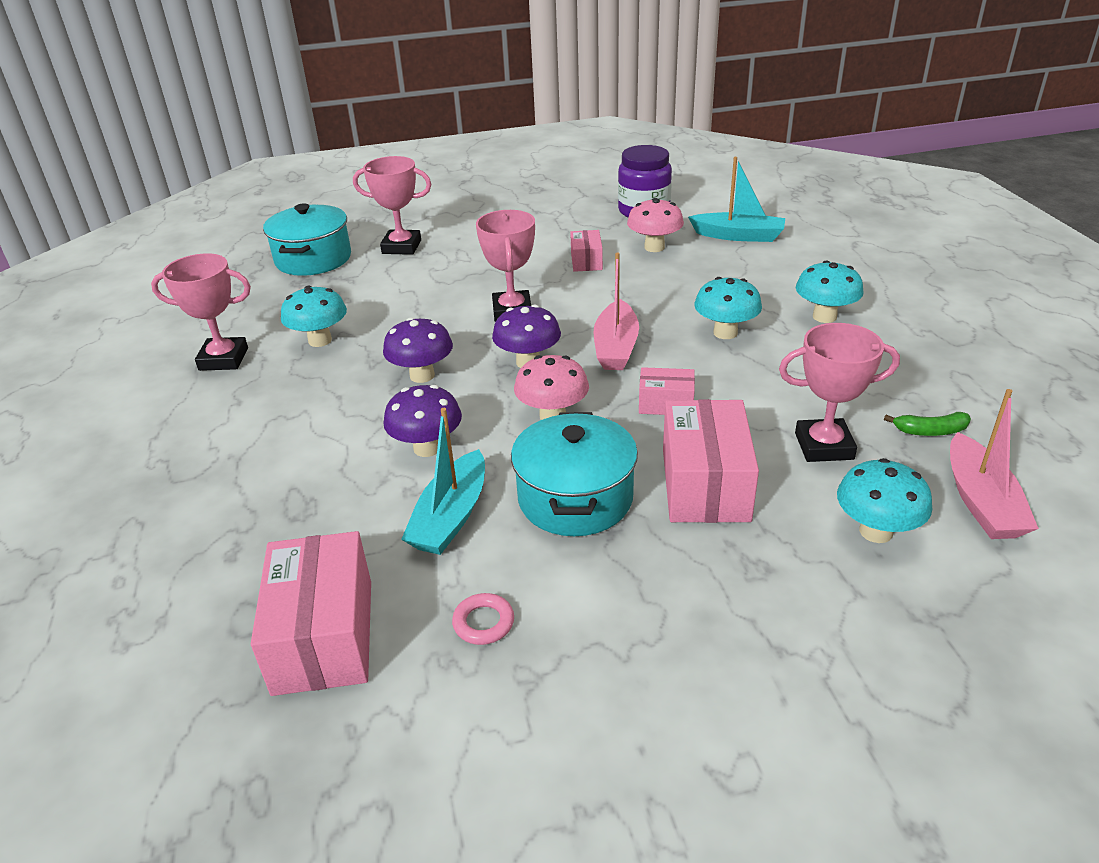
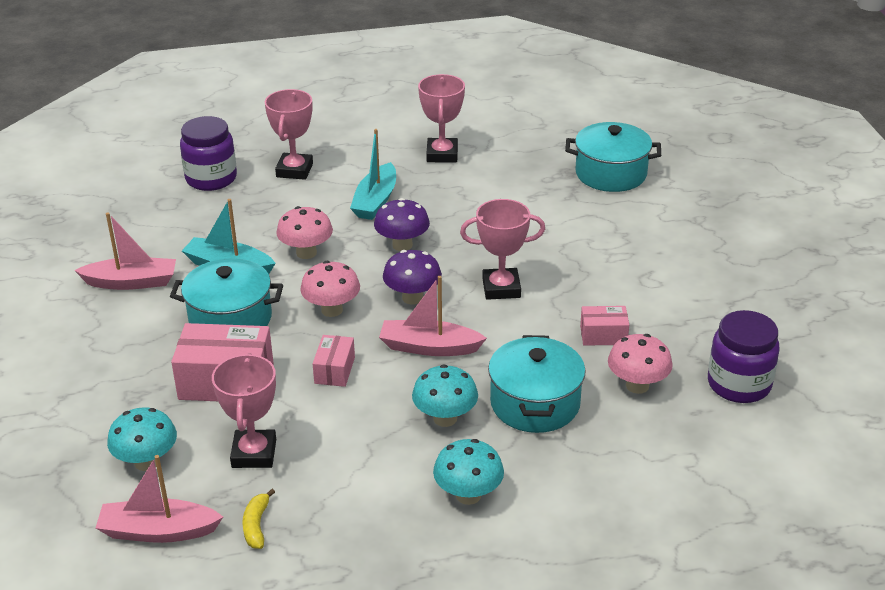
camera: 90 degrees right, 0 degrees up
pink box [251,531,371,696] -> none
turquoise mushroom [281,286,347,347] -> none
pink trophy [353,156,432,255] -> pink trophy moved to [265,89,313,180]
purple mushroom [383,385,462,457] -> pink mushroom [276,206,333,259]
pink ring [452,593,514,645] -> pink boat [74,212,176,290]
turquoise boat [688,157,785,242] -> turquoise boat moved to [350,129,396,220]
green banana [884,412,971,436] -> yellow banana [242,489,275,549]
none -> purple jar [180,116,237,191]
none -> turquoise pot [488,335,586,433]

